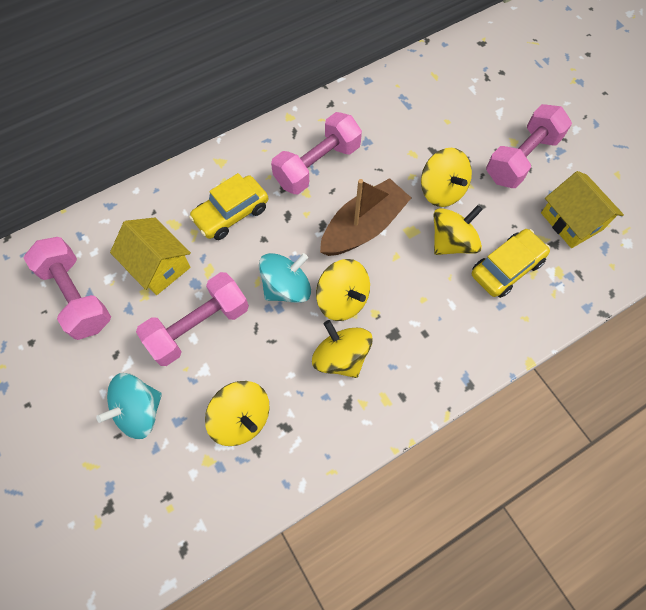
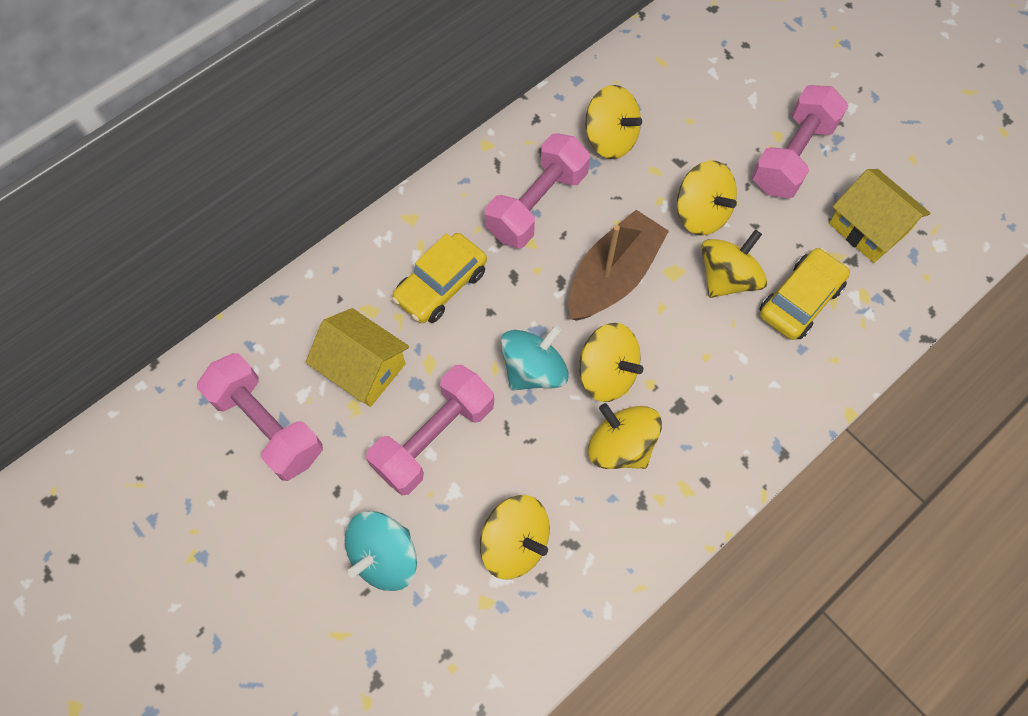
camera: 10 degrees left, 0 degrees up
none -> yellow spinning top [585,85,642,159]

